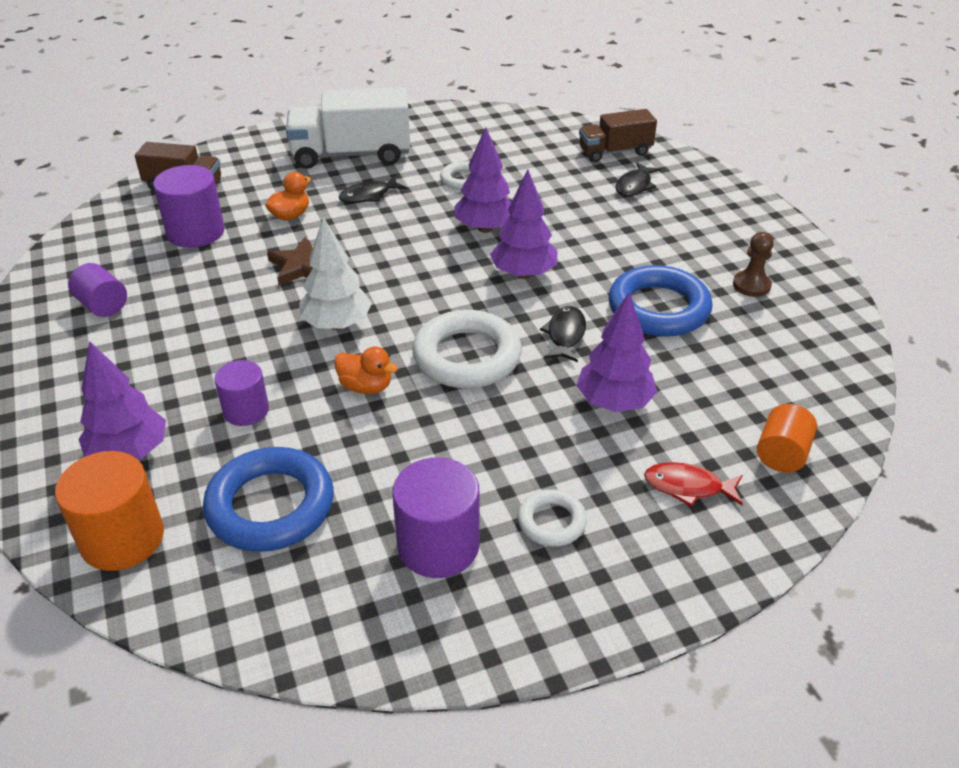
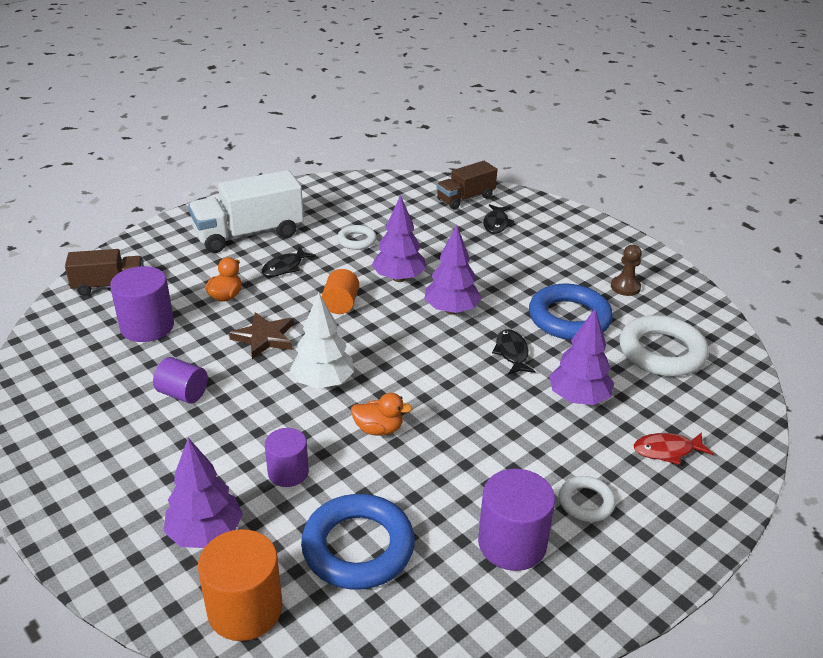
camera: 20 degrees left, 5 degrees down
purple cylinder [68,263,127,317] -> purple cylinder moved to [153,357,208,404]
white ring [412,310,522,388] -> white ring moved to [619,315,709,377]
orange cylinder [757,404,817,472] -> orange cylinder moved to [321,269,359,314]

